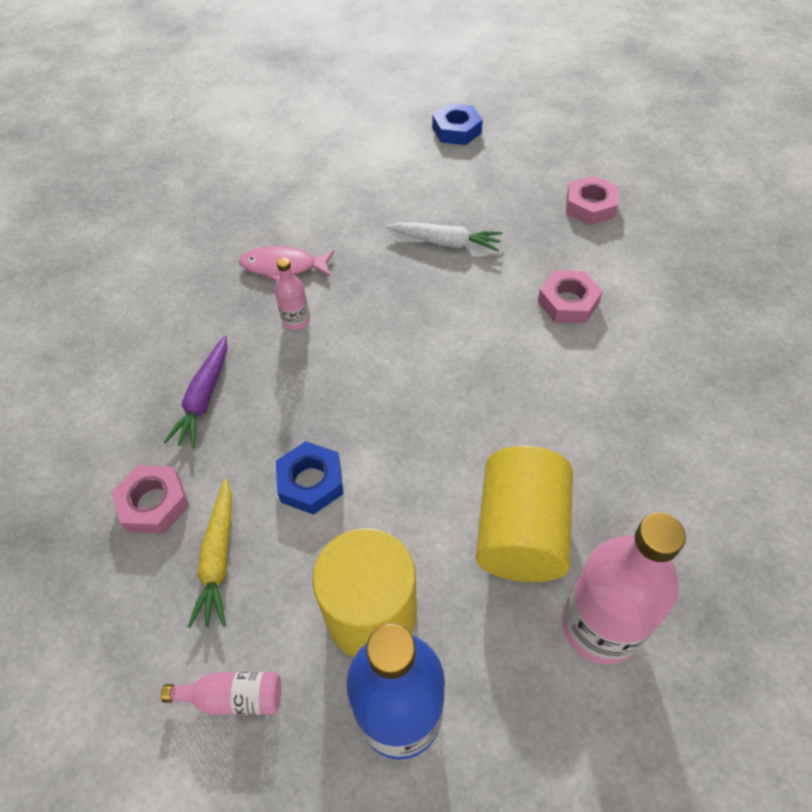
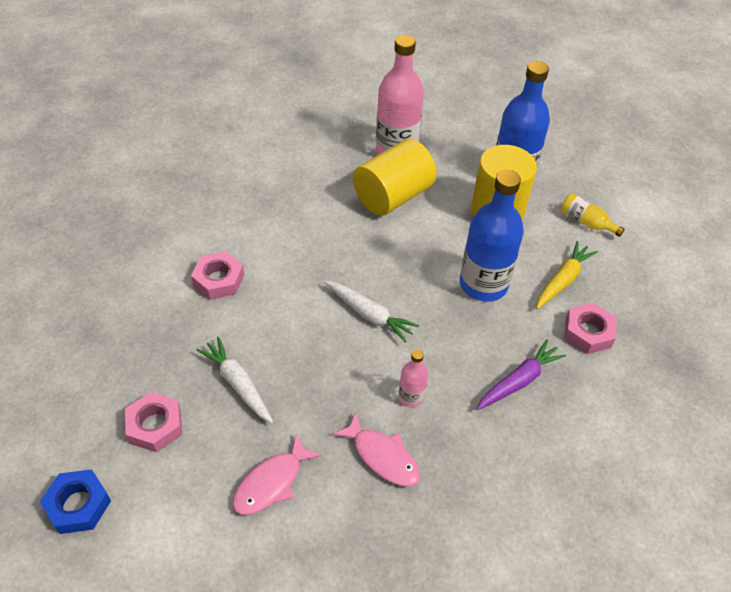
camera: 145 degrees left, 5 degrees down
pink bottle [161,672,281,715] -> yellow bottle [561,193,625,237]
blue nut [276,441,343,515] -> blue bottle [460,170,524,302]
pink nut [566,175,618,225] -> pink nut moved to [125,392,182,452]
none -> pink fish [232,434,322,515]
none -> white carrot [324,281,419,342]

